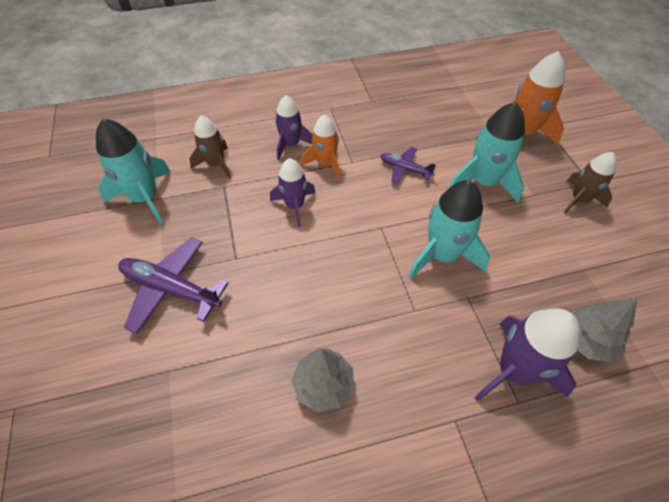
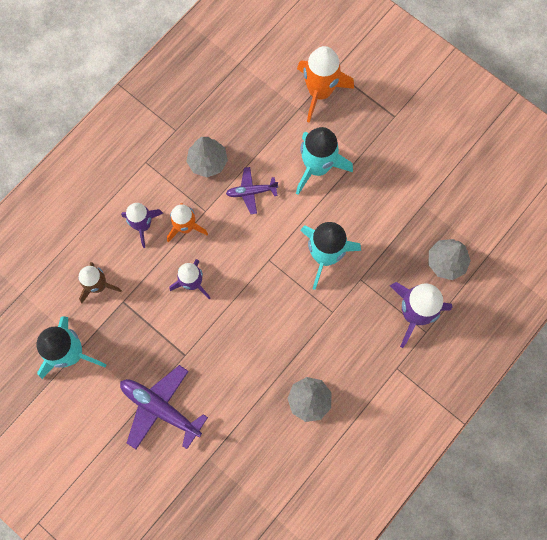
camera: 35 degrees left, 20 degrees up
purple plane [118,238,228,334] -> purple plane turned 45 degrees clockwise [120,365,208,449]
brown rocket [564,152,617,214] -> none
none -> grey tree [186,137,228,177]

